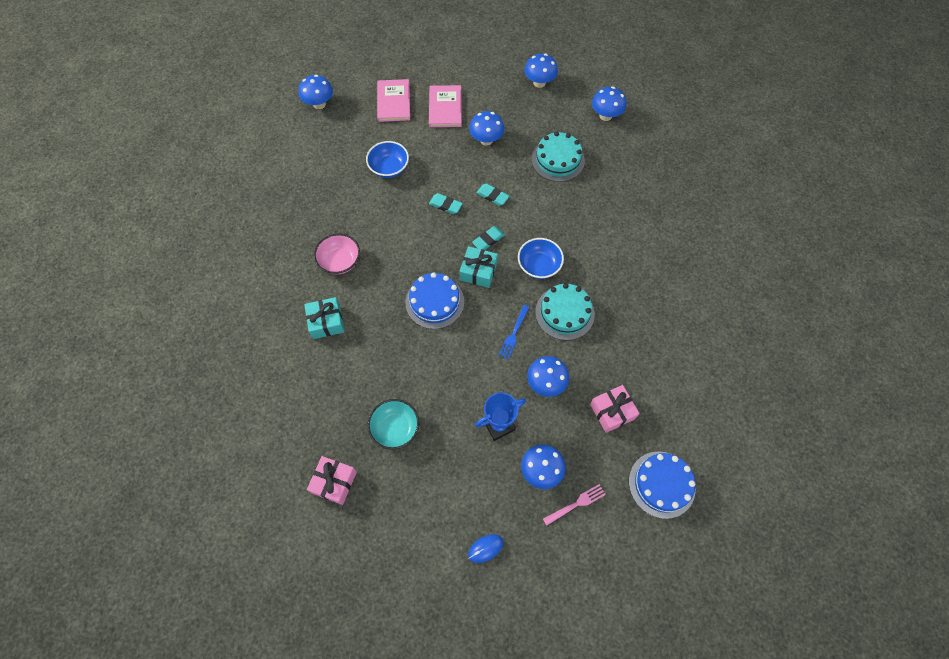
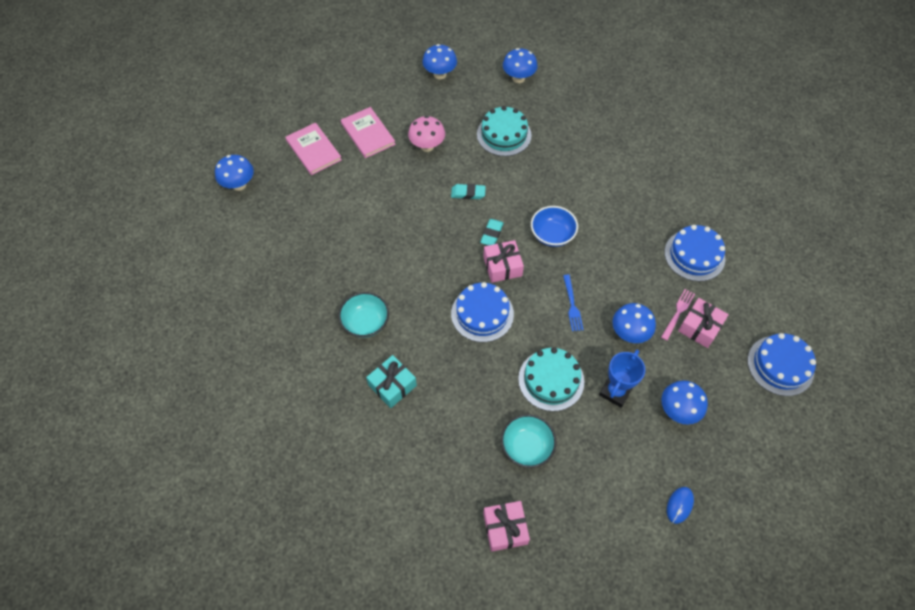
camera: 30 degrees left, 5 degrees down
pink bowl [314,233,360,275] -> turquoise bowl [338,292,389,338]
blue bowl [366,141,409,178] -> none
turquoise eraser [429,193,463,214] -> none
turquoise gift [460,246,498,288] -> pink gift [483,240,524,283]
blue mushroom [469,111,504,146] -> pink mushroom [408,116,445,152]
turquoise cake [535,283,595,340] -> turquoise cake moved to [518,347,584,411]
pink fork [543,484,606,526] -> pink fork moved to [661,289,695,341]
none -> blue cake [664,225,725,282]

